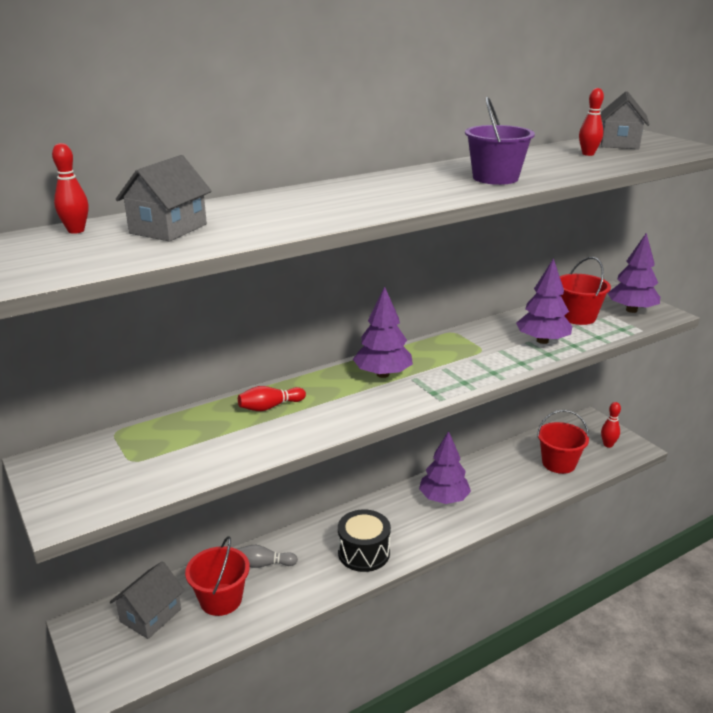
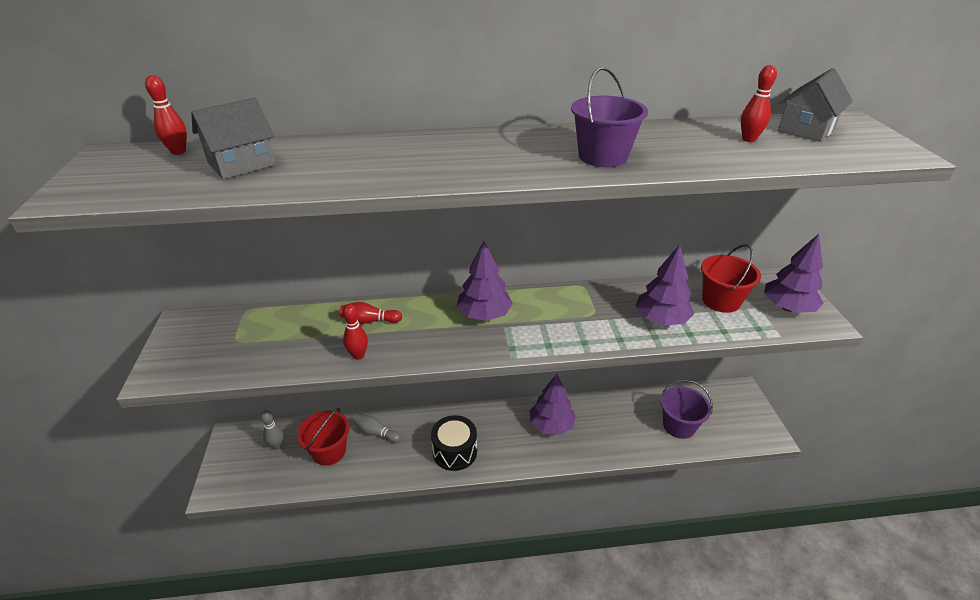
camera: 25 degrees right, 10 degrees up
grey house [110,561,185,639] -> grey bowling pin [260,410,284,449]
red bucket [537,410,589,474] -> purple bucket [661,380,713,439]
red bowling pin [601,402,621,448] -> red bowling pin moved to [342,304,368,360]

